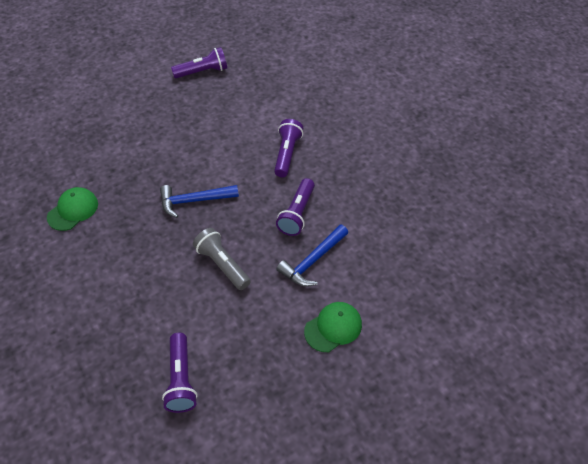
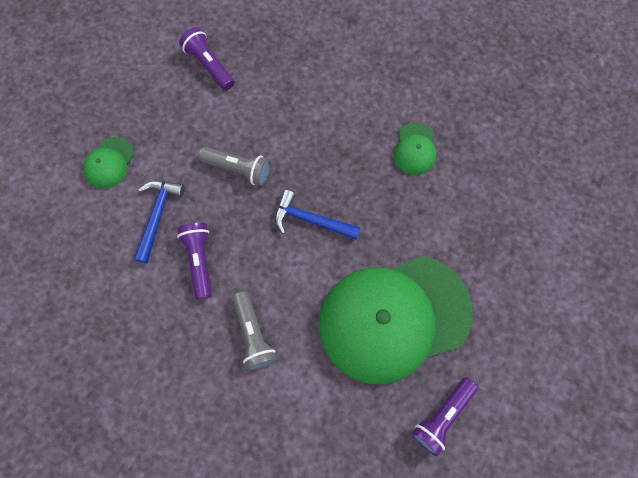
camera: 150 degrees right, 20 degrees up
blue hammer [160,185,239,218] -> blue hammer turned 120 degrees counterclockwise [275,190,361,240]
purple flashlight [274,119,303,177] -> grey flashlight [232,291,277,371]
none -> green cap [319,256,473,385]

